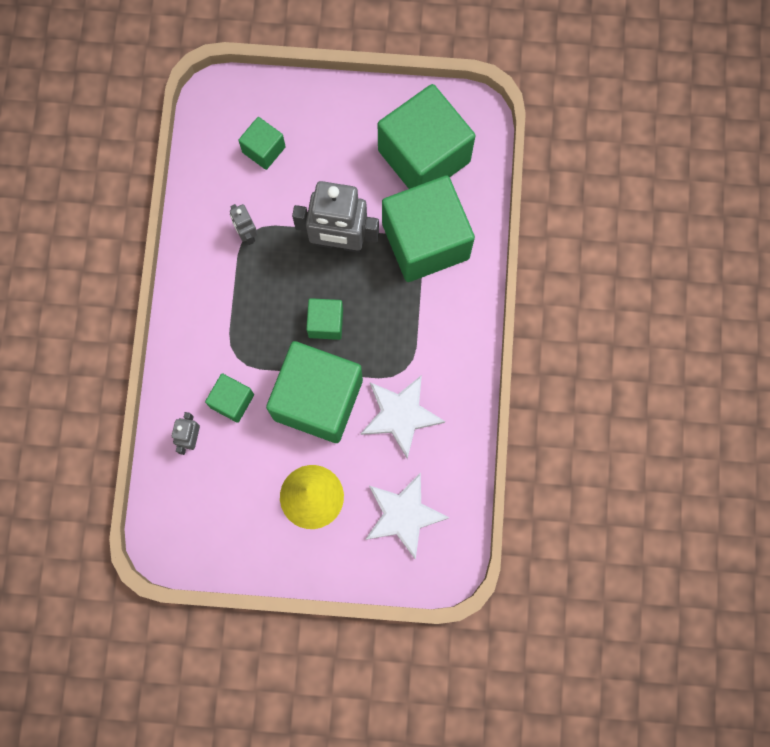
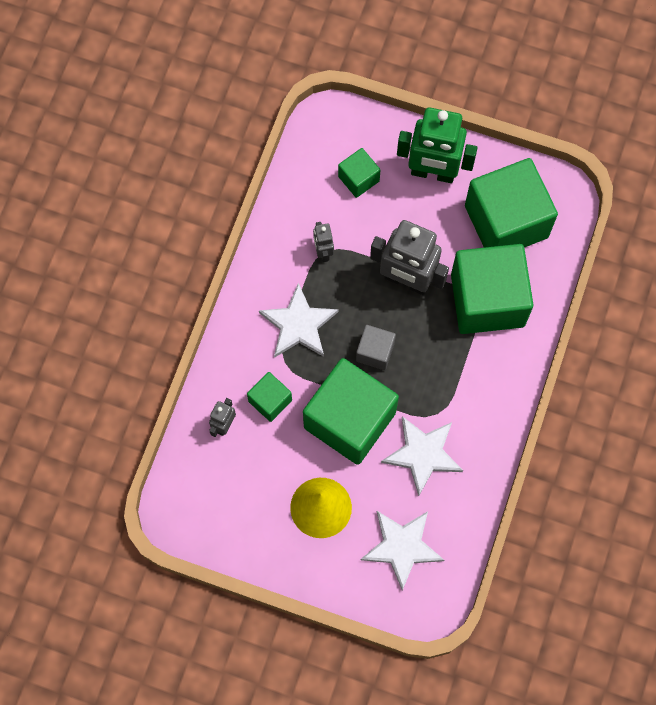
camera: 15 degrees right, 5 degrees down
green cube [306,298,343,340] -> grey cube [356,325,396,370]
none -> white star [259,283,338,358]
none -> green robot [397,107,478,183]

